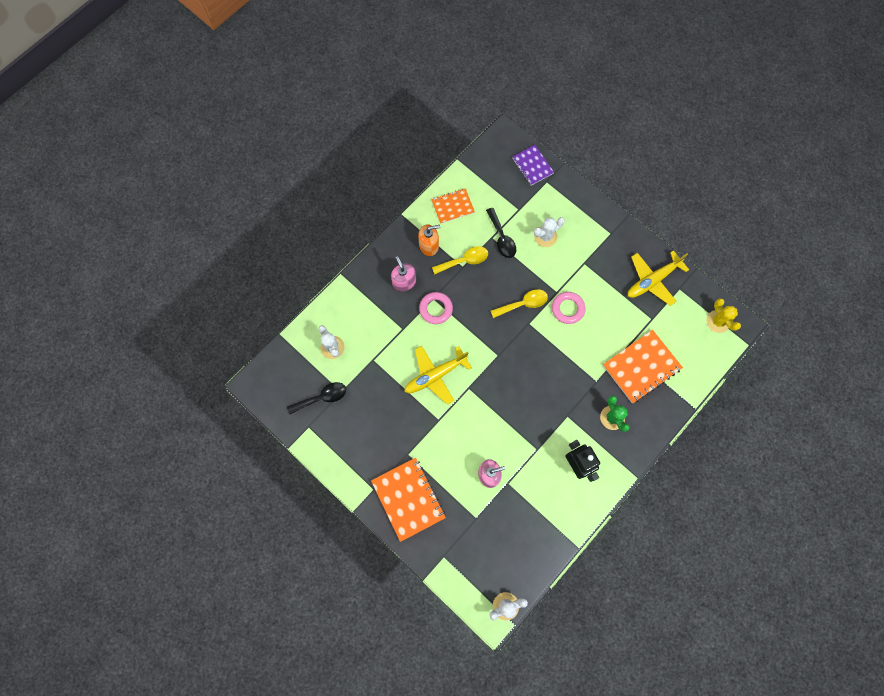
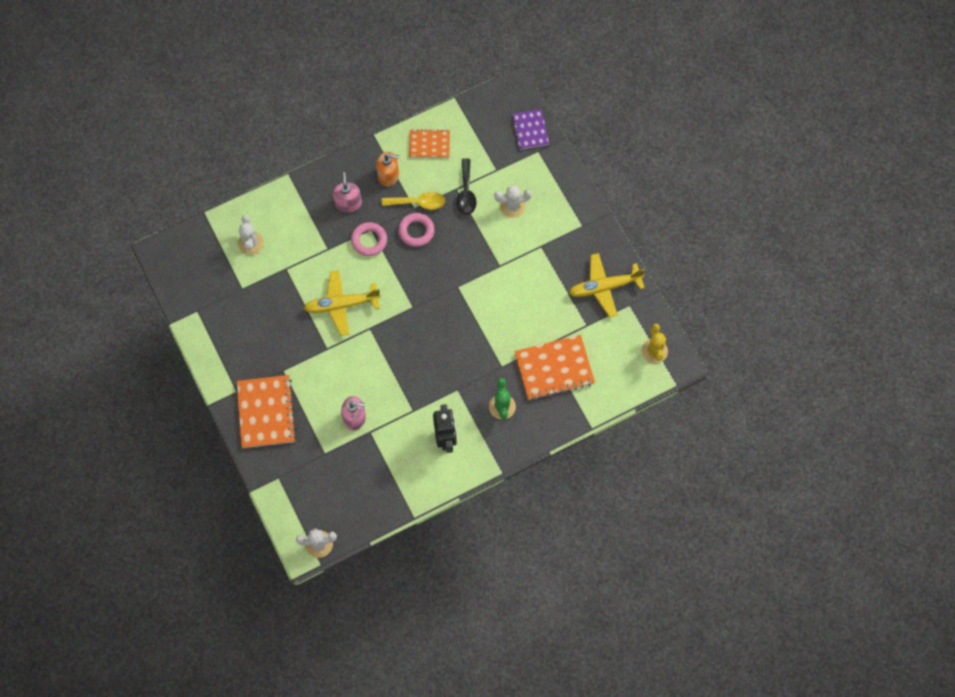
camera: 20 degrees right, 5 degrees down
black spoon [287,382,346,414] -> none
yellow spoon [491,289,548,318] -> none
pink ring [552,292,585,324] -> pink ring moved to [398,213,435,247]

